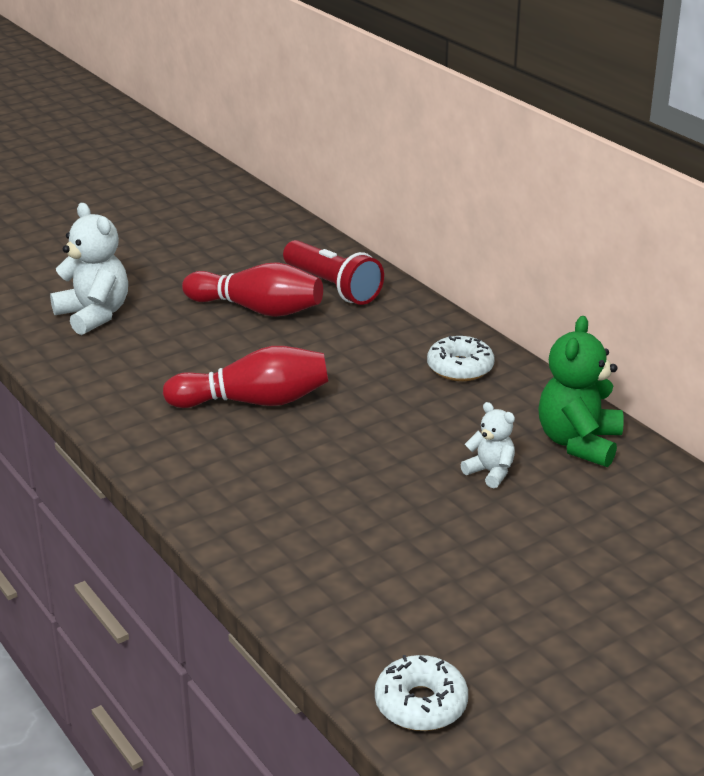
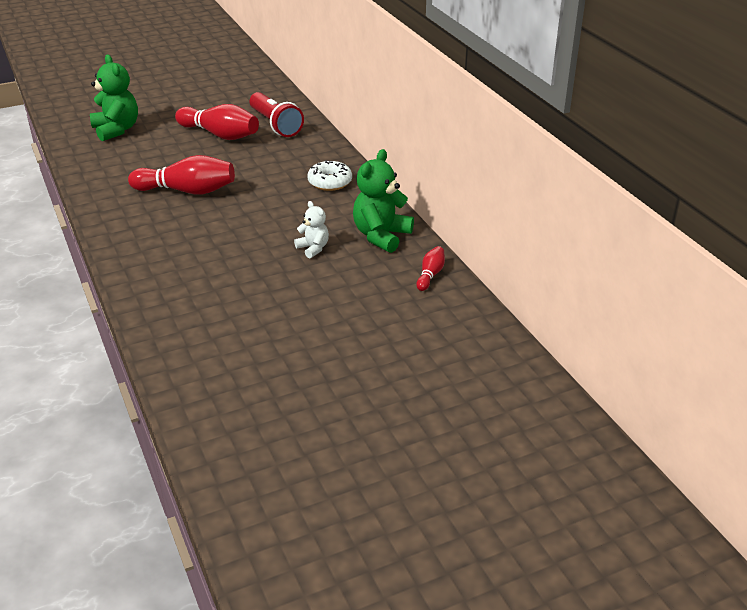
camera: 10 degrees right, 5 degrees up
white teddy bear [50,203,128,335] -> green teddy bear [90,55,138,141]
white donut [375,655,468,731] -> none
none -> red bowling pin [416,246,445,291]

